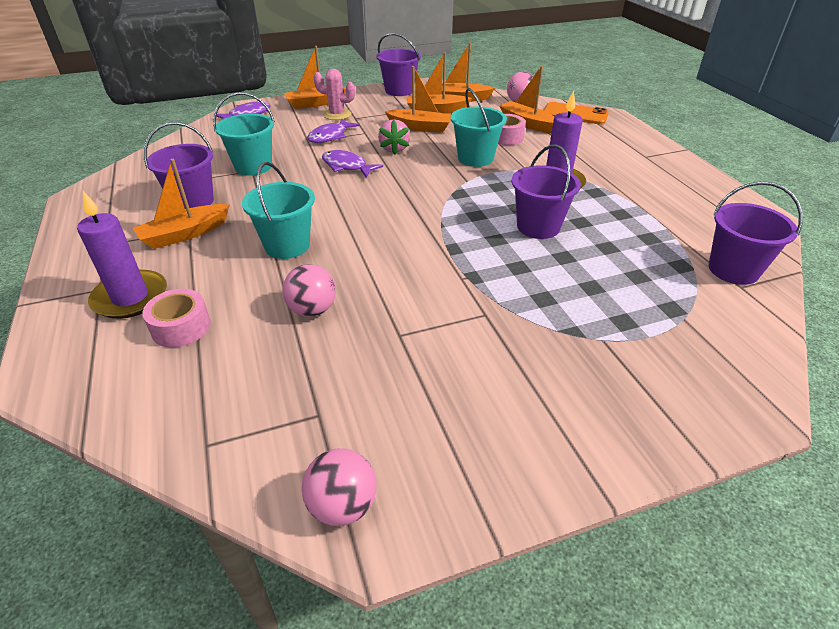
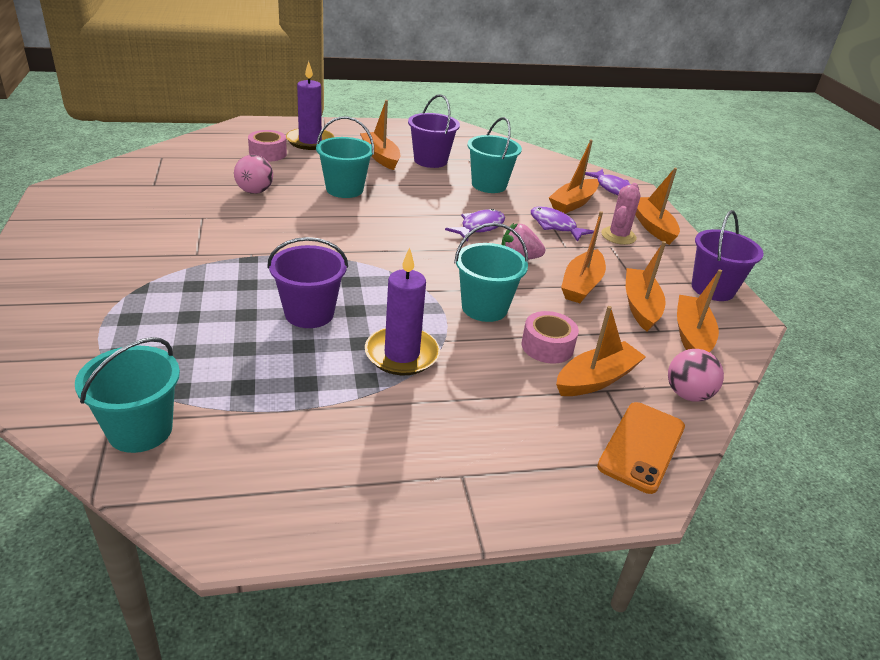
camera: 95 degrees right, 5 degrees down
pink ball [302,448,377,526] -> none
purple bucket [708,181,803,285] -> turquoise bucket [75,337,180,453]
none -> orange boat [549,139,599,214]

